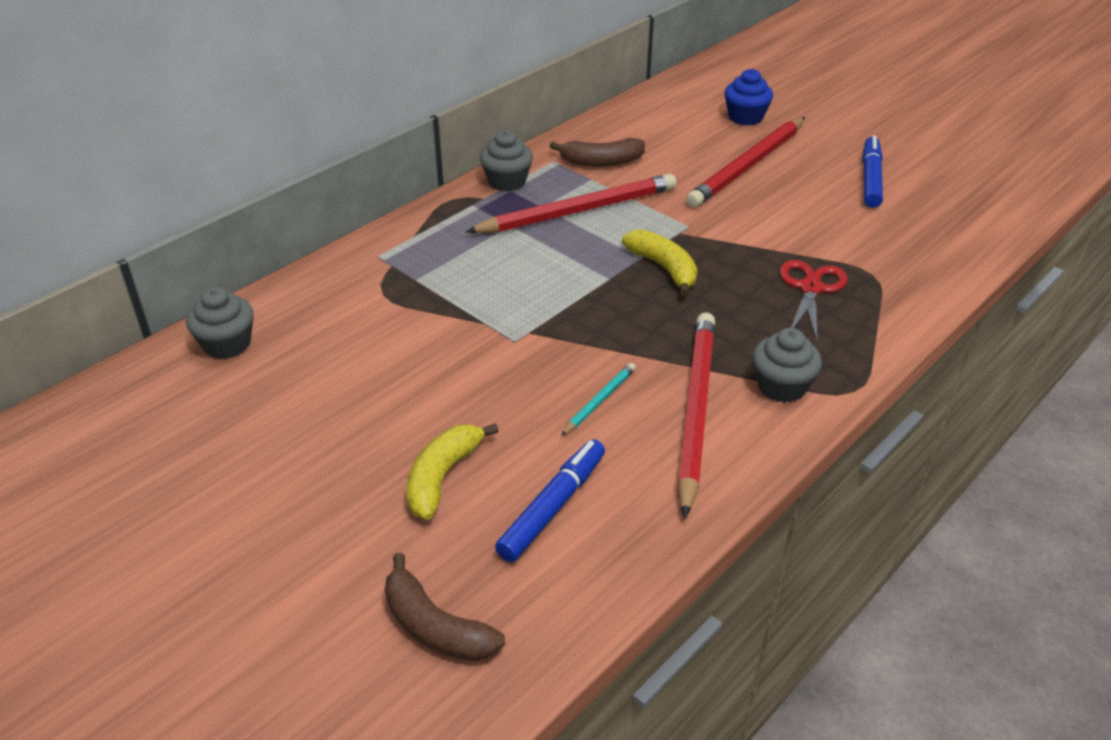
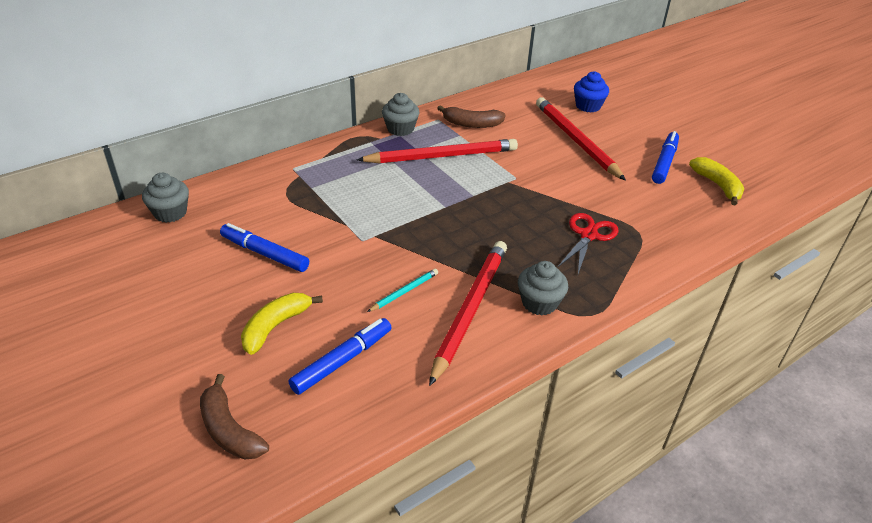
camera: 10 degrees right, 0 degrees up
yellow banana [622,229,697,296] -> yellow banana moved to [689,157,744,206]
red pencil [686,117,805,208] -> red pencil turned 105 degrees clockwise [536,97,626,181]
none -> blue marker [220,223,309,272]

